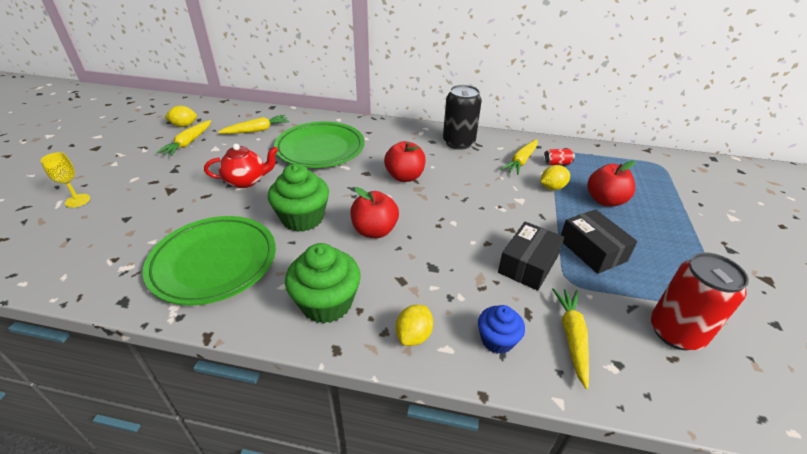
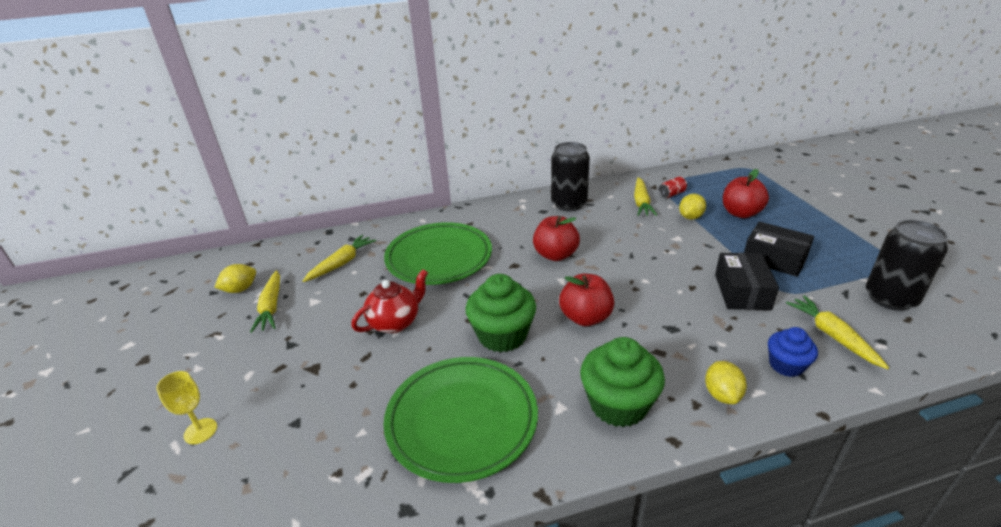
camera: 25 degrees left, 5 degrees down
red can [650,252,749,350] -> black can [866,220,948,311]

